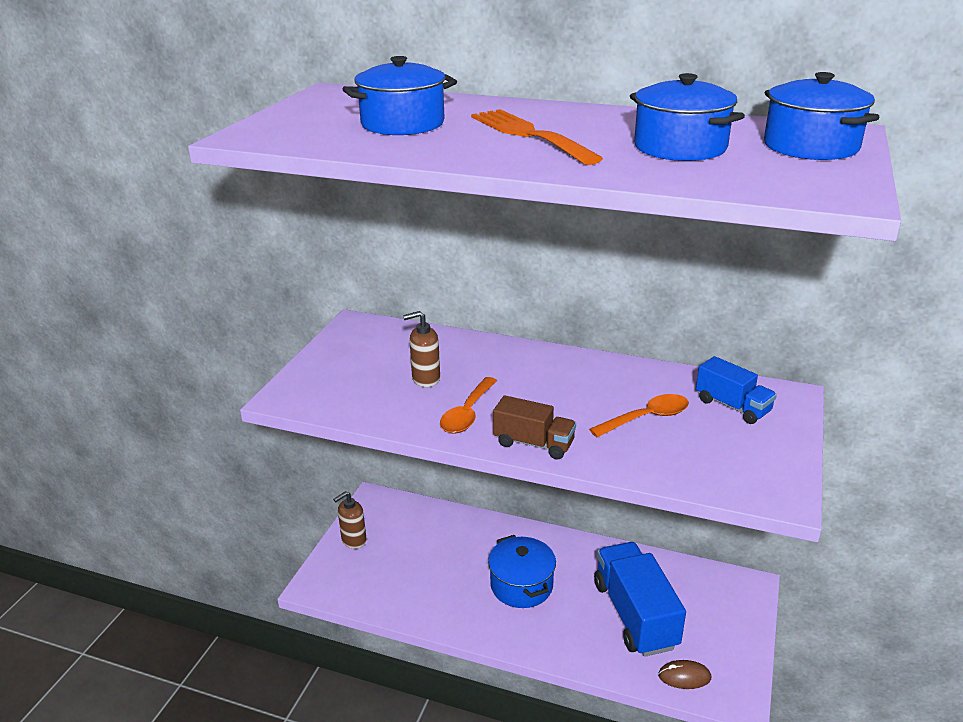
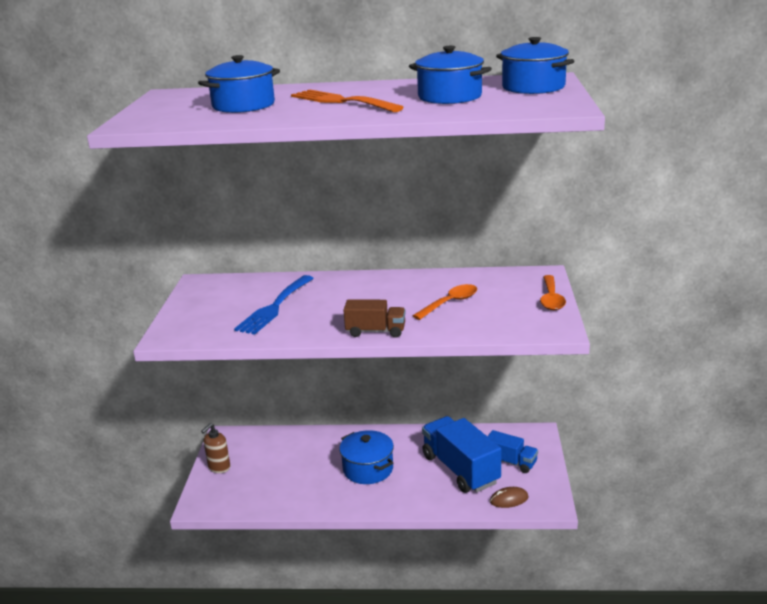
camera: 15 degrees left, 5 degrees down
brown soap dispenser [403,311,440,387] -> blue fork [234,275,314,335]
orange spoon [440,377,497,434] -> orange spoon moved to [540,275,566,310]
blue truck [696,356,777,424] -> blue truck moved to [487,430,538,473]

